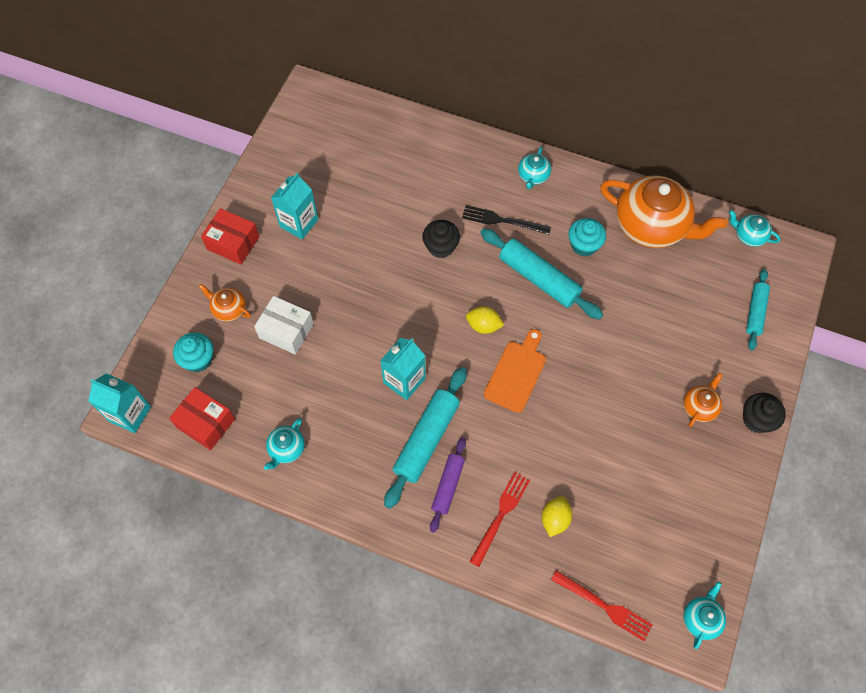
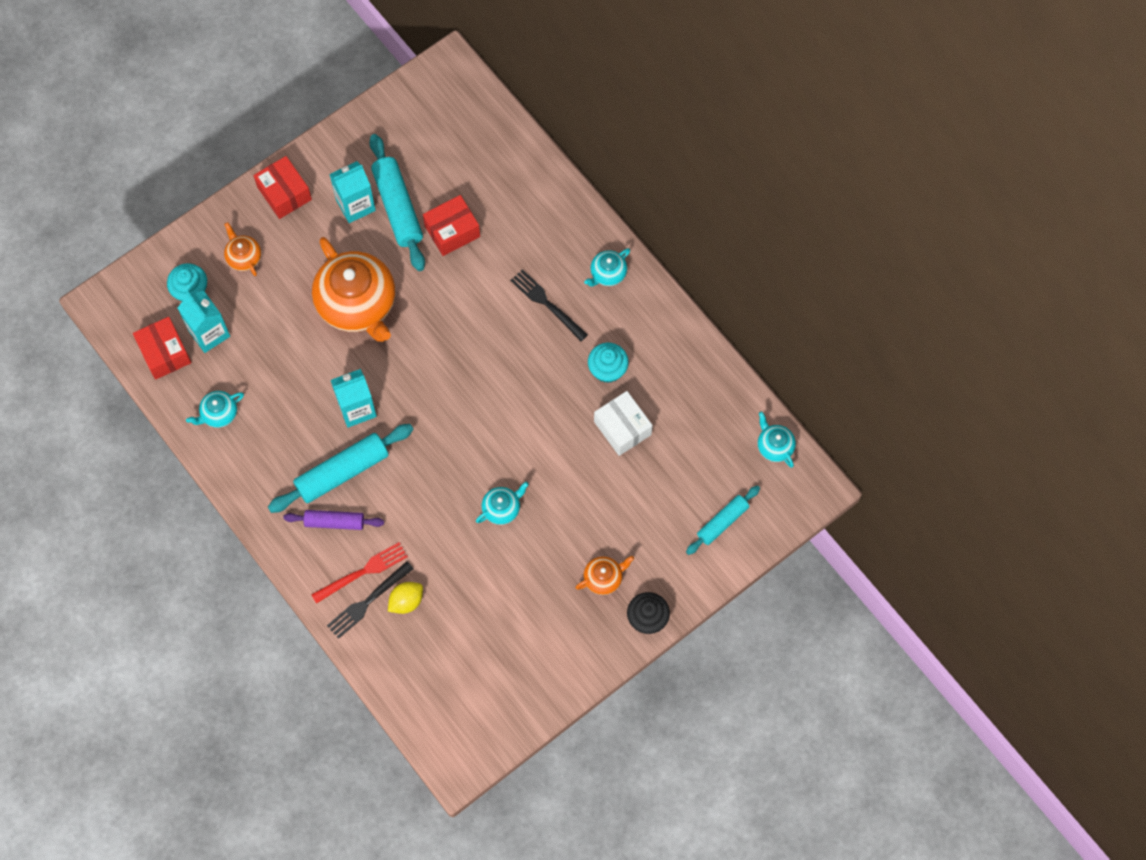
camera: 30 degrees right, 5 degrees up
turquoise carton [88,373,151,433] -> turquoise carton moved to [178,291,230,353]
white box [254,296,314,354] -> white box moved to [594,391,653,456]
black cupcake [422,220,460,258] -> none
purple rolling pin [430,437,466,533] -> purple rolling pin turned 45 degrees clockwise [283,510,384,530]
yellow lemon [466,306,504,334] -> none
turquoise rolling pin [480,228,603,320] -> turquoise rolling pin moved to [369,134,425,271]
orange cutting board [484,329,546,413] -> none
red fork [551,570,653,641] -> none
orange teapot [600,175,728,248] -> orange teapot moved to [312,237,395,342]
turquoise teapot [683,581,726,649] -> turquoise teapot moved to [476,482,529,525]
none -> black fork [327,561,414,639]
none -> red box [423,195,480,256]

